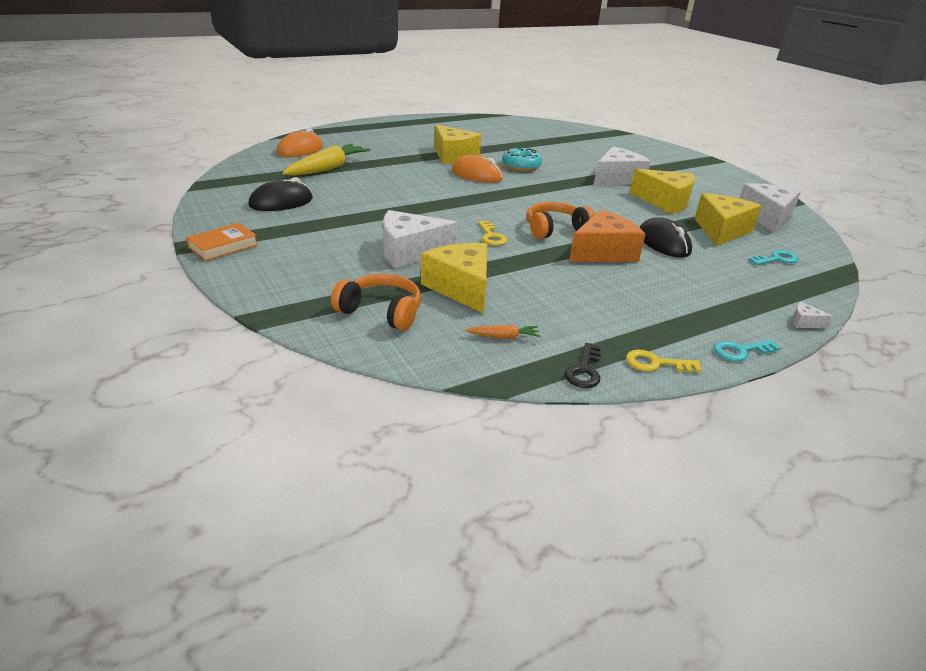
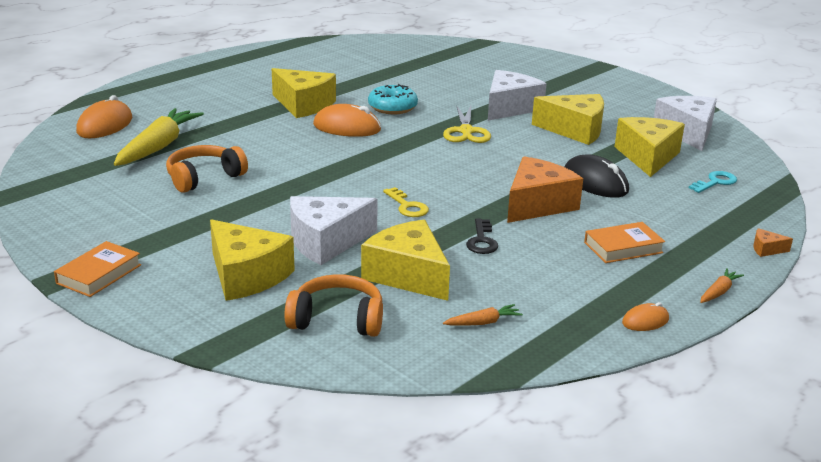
camera: 15 degrees left, 5 degrees down
black mouse [248,177,313,211] -> none
orange headphones [526,202,595,239] -> orange headphones moved to [166,145,248,193]
black key [565,343,601,388] -> black key moved to [466,219,498,254]
yellow key [626,349,702,373] -> orange mouse [622,302,669,331]
turquoise key [714,339,781,361] -> orange carrot [700,268,744,303]
white cheese [792,302,834,328] -> orange cheese [753,228,793,257]
none -> yellow cheese [210,219,295,301]
none -> yellow scissors [443,106,491,143]
none -> orange book [584,222,665,263]

